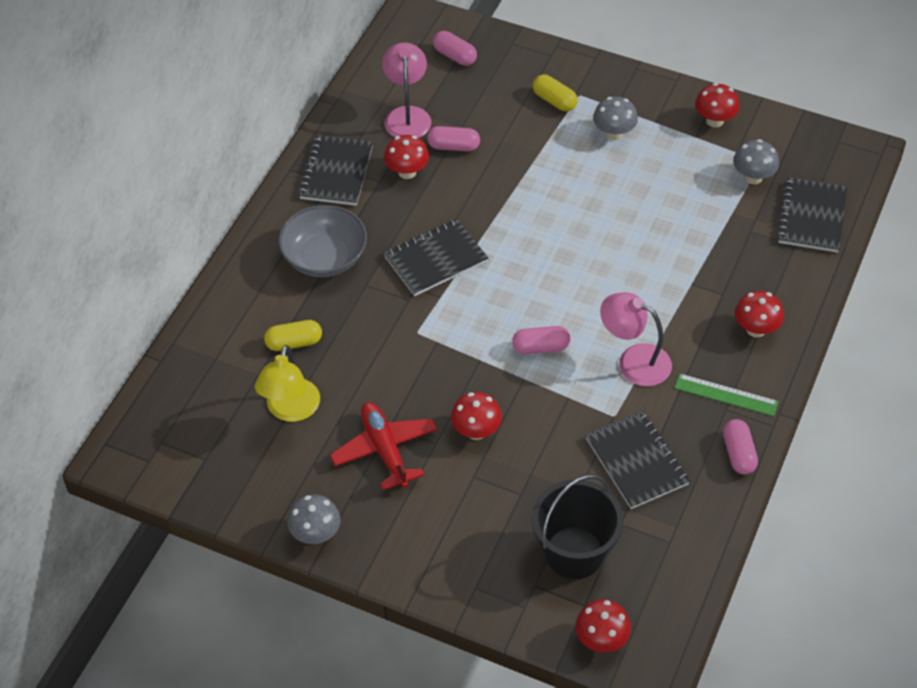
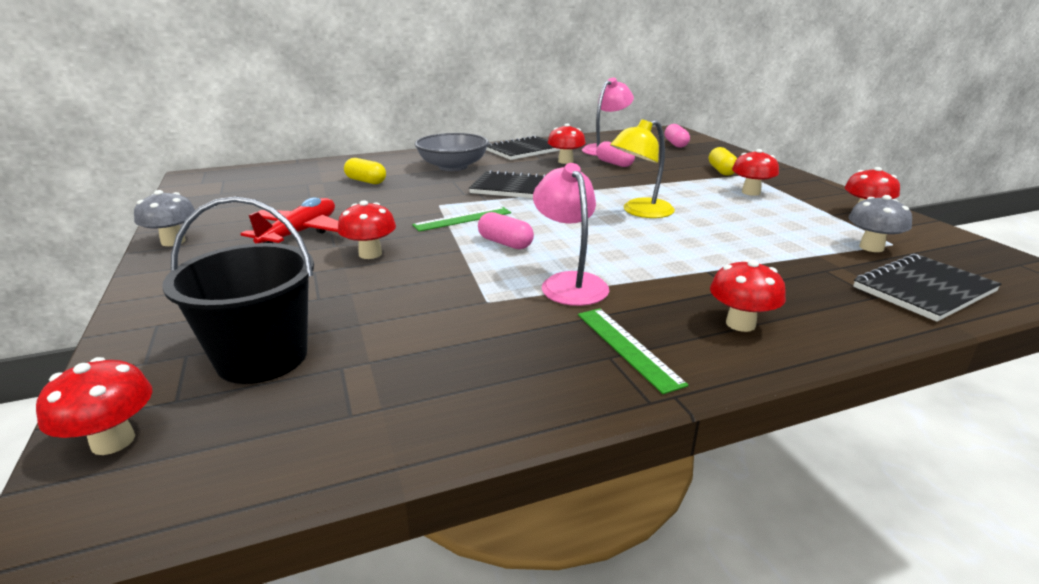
camera: 45 degrees right, 25 degrees down
yellow lamp [255,345,320,422] -> yellow lamp moved to [610,119,675,218]
black notebook [586,411,690,509] -> none
grey mushroom [593,97,638,140] -> red mushroom [732,149,779,196]
pink capsule [723,419,758,475] -> none
none -> green ruler [412,207,511,232]

